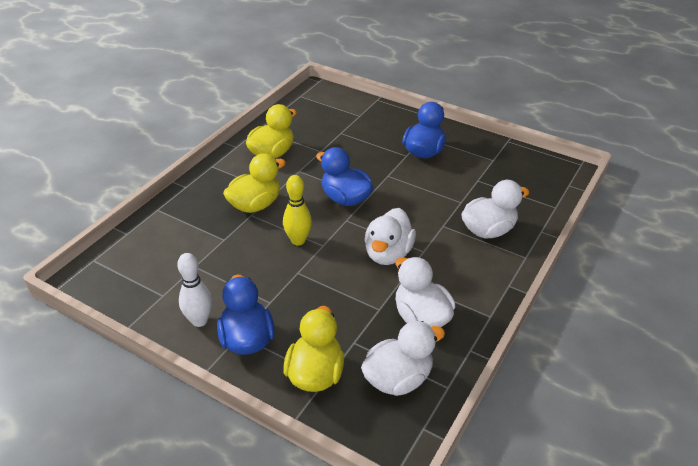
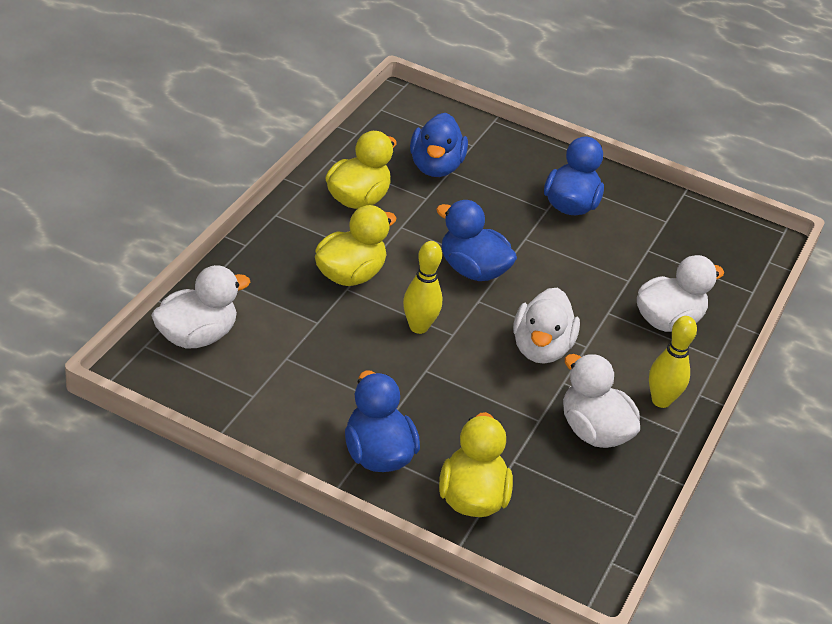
camera: 10 degrees left, 0 degrees up
white bowling pin [177,253,212,327] -> none
white duck [361,321,445,396] -> white duck moved to [151,265,250,349]
none -> blue duck [410,113,468,177]
none -> yellow bowling pin [649,316,697,408]

